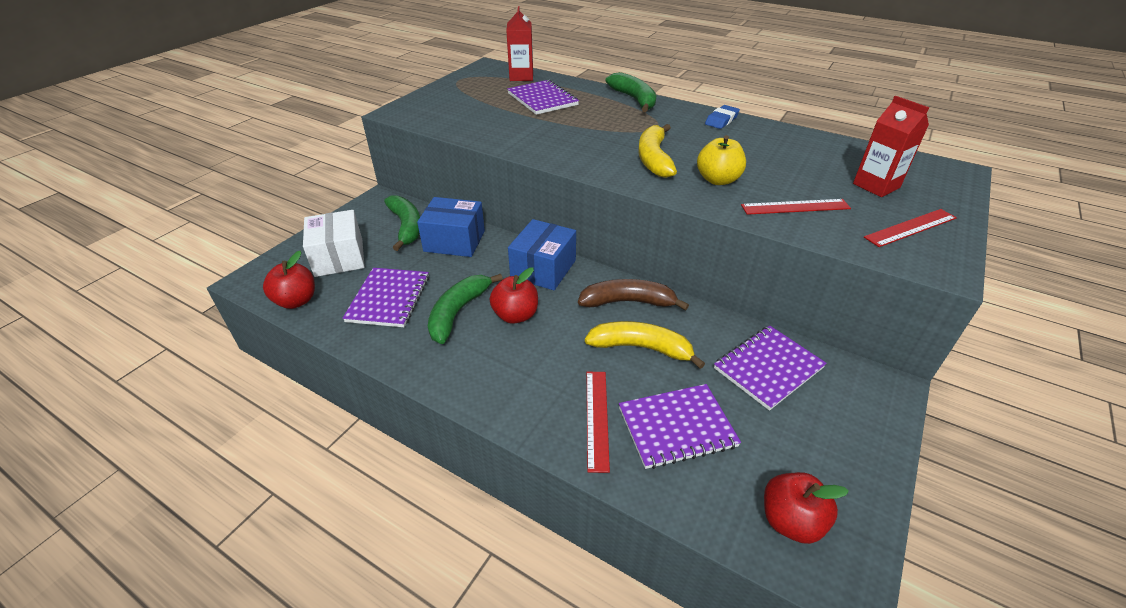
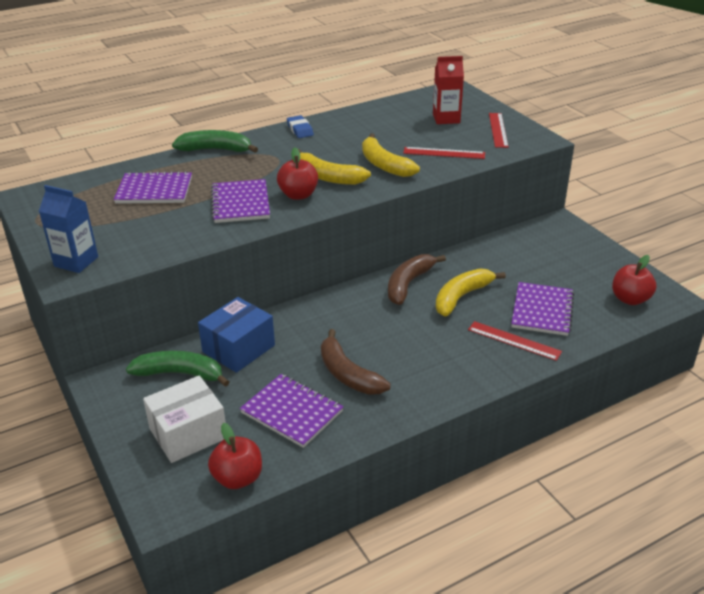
camera: 60 degrees left, 5 degrees down
white box [303,210,365,277] -> white box turned 45 degrees counterclockwise [143,376,226,463]
green banana [428,274,503,344] -> brown banana [321,329,391,395]
red apple [490,267,538,324] -> red apple moved to [277,148,318,200]
red carton [506,6,533,81] -> none
blue box [508,219,576,290] -> none
yellow apple [697,135,746,185] -> yellow banana [362,134,420,177]
purple notebook [714,325,827,411] -> purple notebook moved to [211,179,270,223]
red ruler [741,199,851,215] -> red ruler turned 75 degrees clockwise [403,147,485,159]
none -> blue carton [39,185,98,273]

